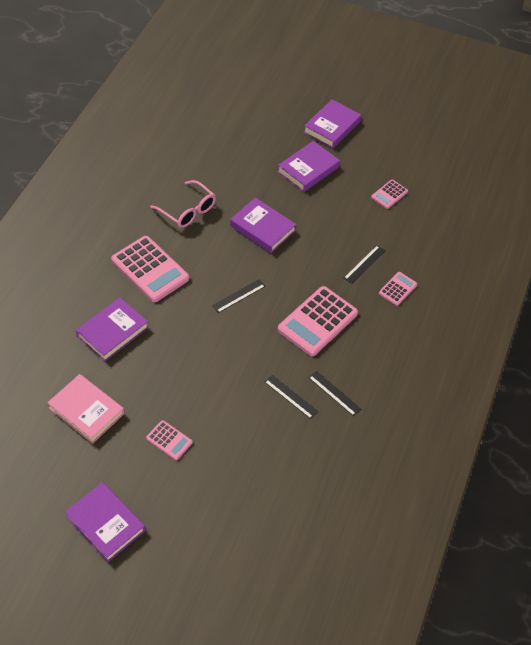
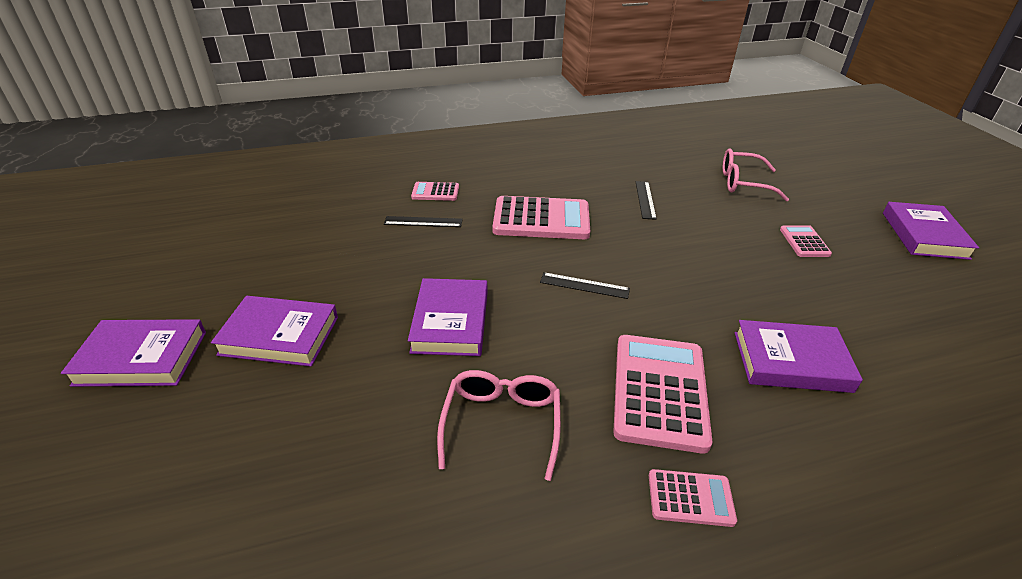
camera: 125 degrees left, 15 degrees down
pink book [47,374,124,444] -> none
black ruler [308,371,361,416] -> none
pink calculator [371,180,408,209] -> pink calculator moved to [649,469,737,527]
none -> pink glasses [723,148,789,201]

